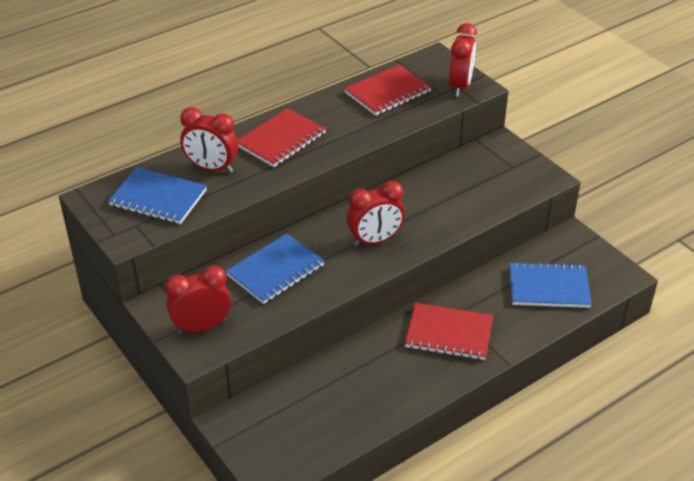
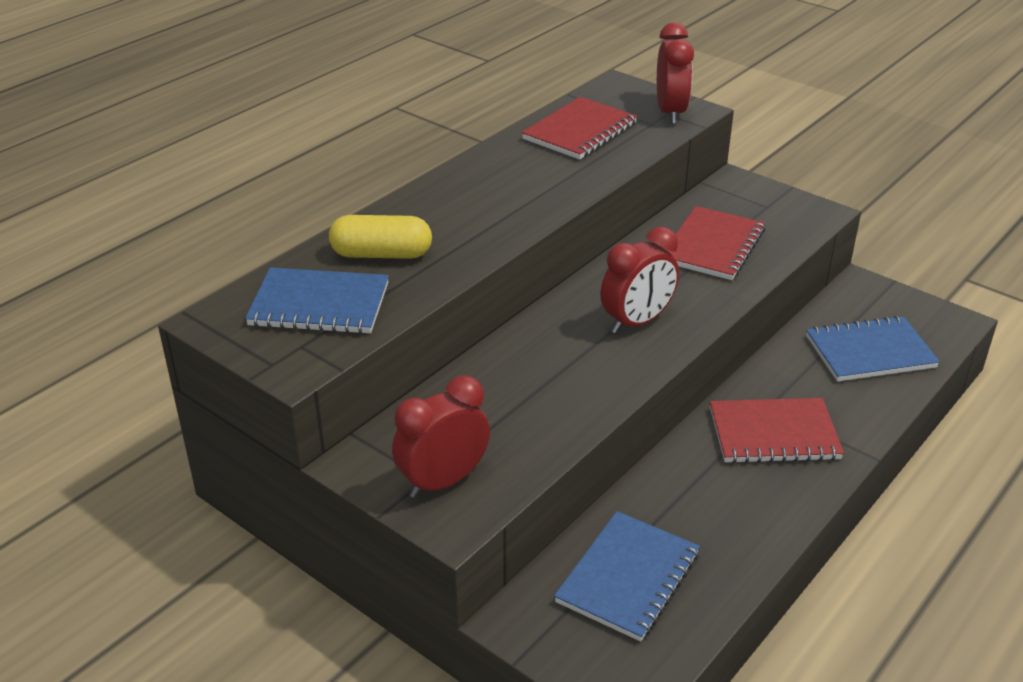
camera: 15 degrees left, 5 degrees down
red clock [180,107,238,173] -> yellow capsule [329,215,432,259]
blue notebook [226,233,325,304] -> blue notebook moved to [554,511,700,642]
red notebook [238,108,326,167] -> red notebook moved to [665,206,765,280]

